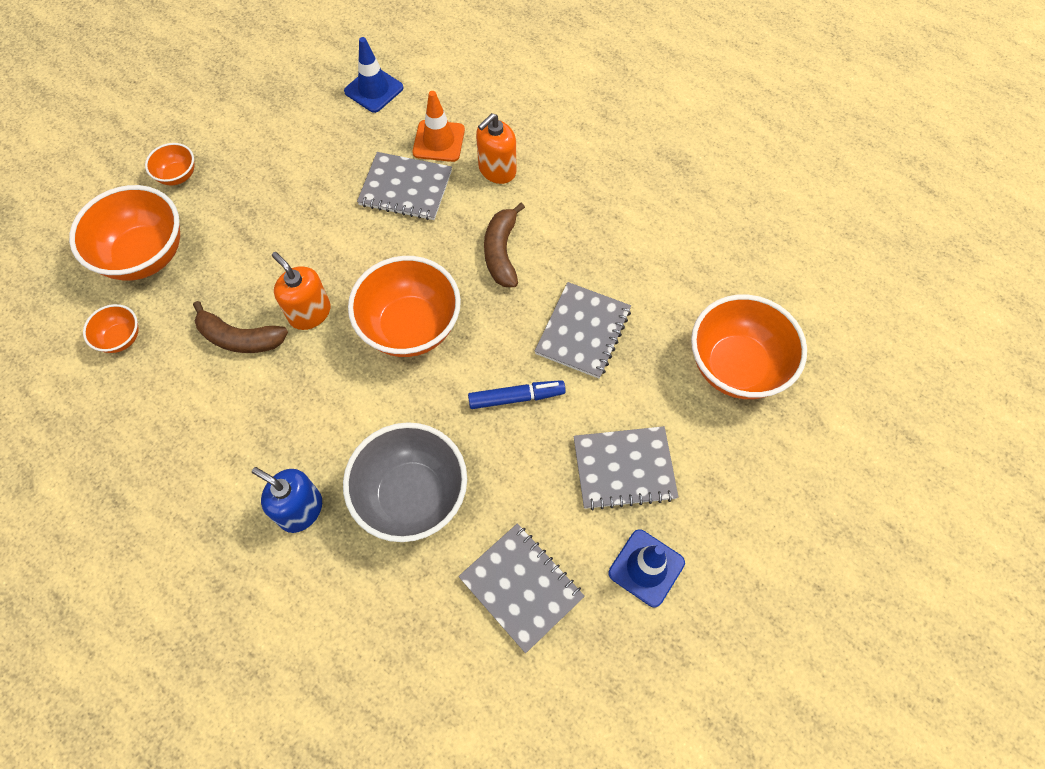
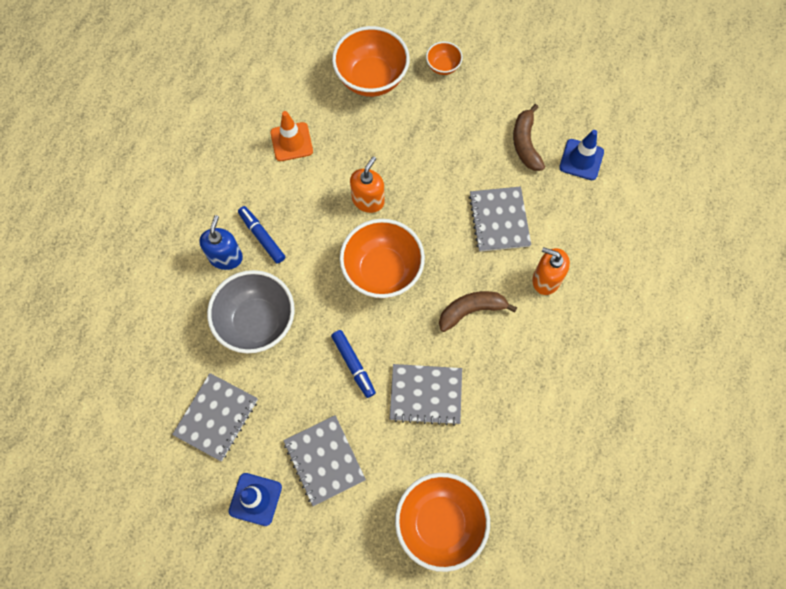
camera: 70 degrees right, 5 degrees up
orange bowl [83,304,139,353] -> none
brown banana [193,301,288,353] -> brown banana moved to [513,104,545,171]
orange traffic cone [413,91,465,162] -> orange traffic cone moved to [270,111,313,161]
none -> blue marker [238,206,285,264]

